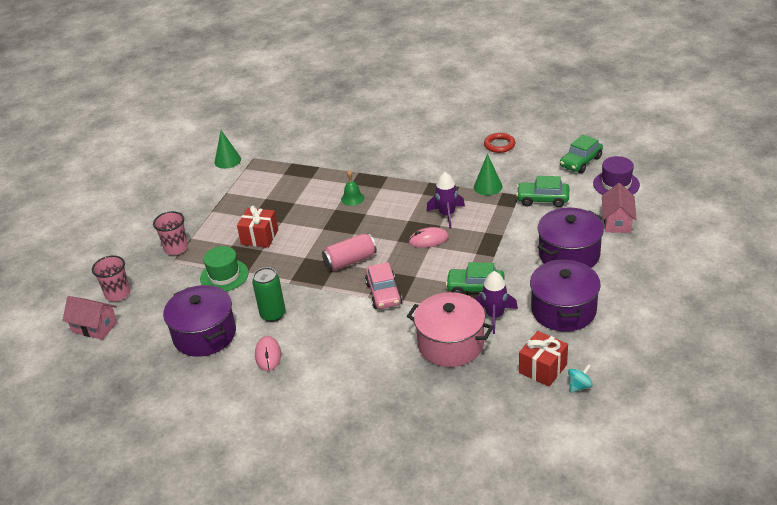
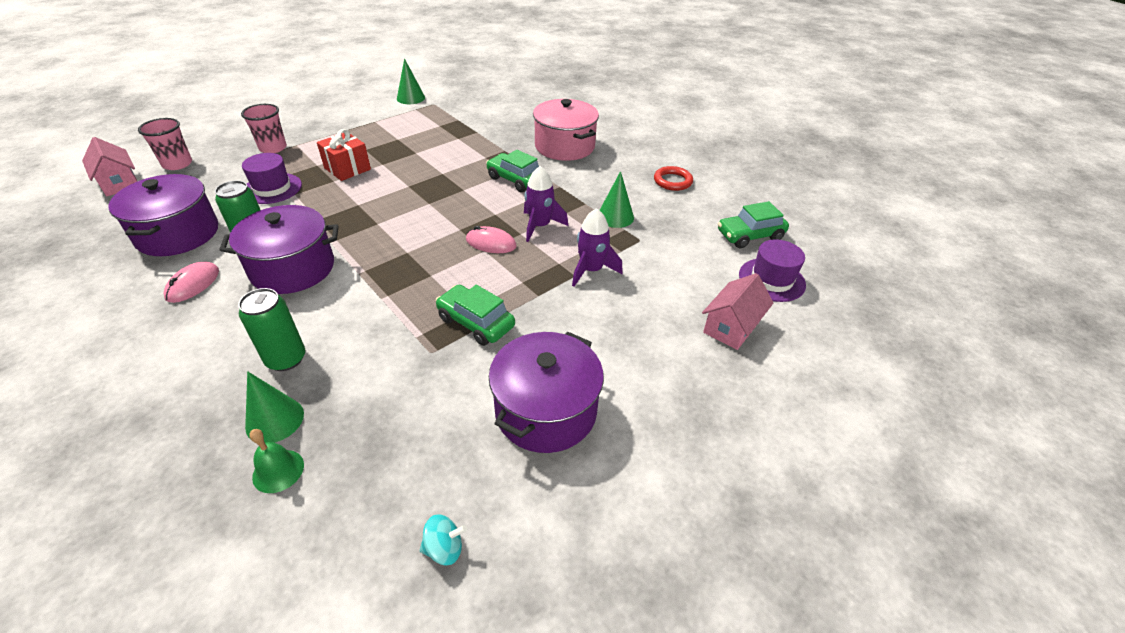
camera: 25 degrees right, 5 degrees up
green hat [200,246,249,291] -> purple hat [242,153,302,204]
pink can [322,233,377,271] -> none
green bell [341,170,365,206] -> green bell moved to [249,429,304,493]
pink car [365,262,402,309] -> none
pink pot [407,292,494,367] -> pink pot moved to [533,99,599,161]
purple rocket [475,271,518,334] -> purple rocket moved to [572,208,623,287]
green car [516,176,569,207] -> green car moved to [486,150,539,193]
red gift [519,331,568,387] -> none
purple pot [537,208,604,268] -> purple pot moved to [220,205,338,294]
none -> green can [238,288,305,371]
none -> green cone [245,371,304,443]

